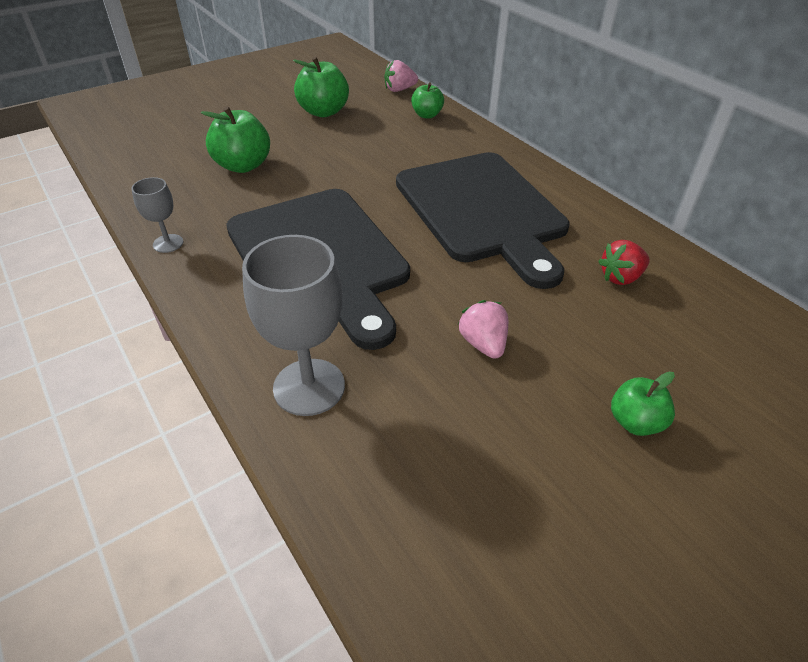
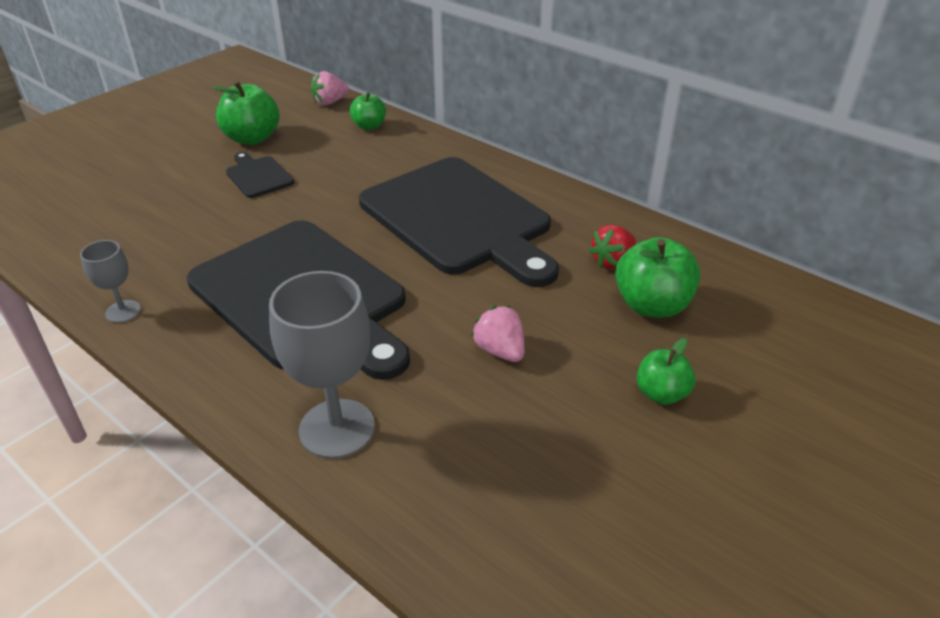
camera: 15 degrees left, 5 degrees down
green apple [201,106,270,173] -> green apple moved to [615,237,700,318]
none -> black cutting board [226,152,294,198]

